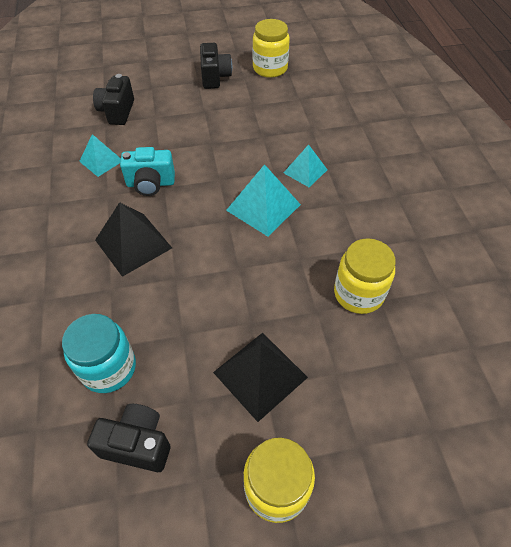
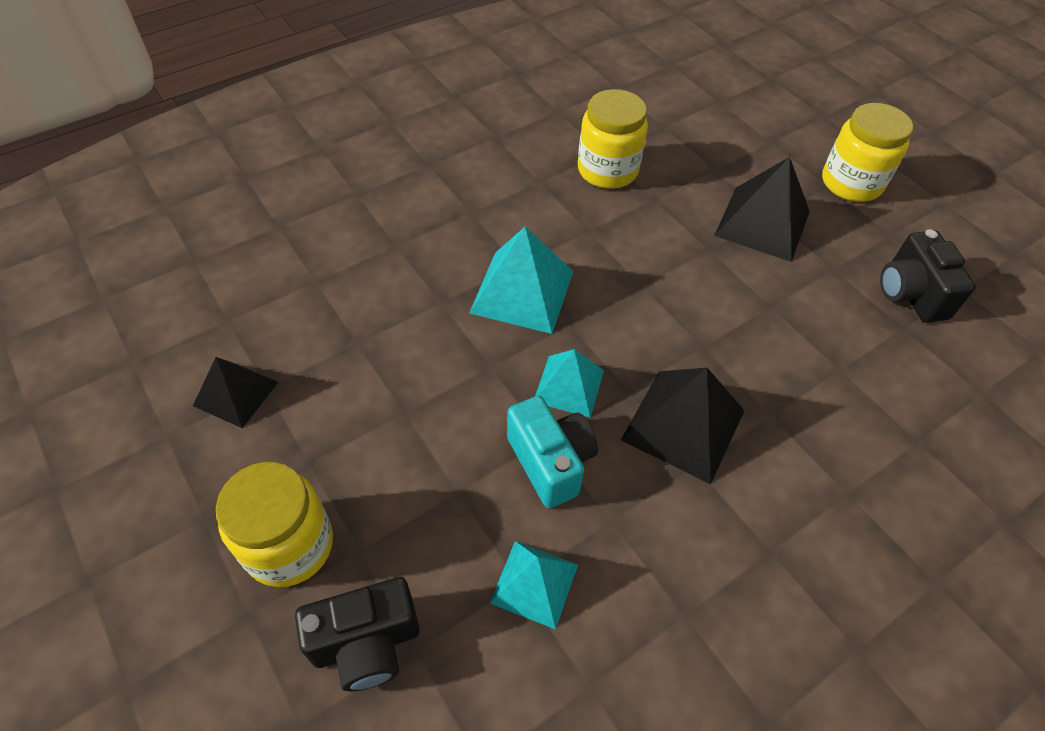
camera: 115 degrees left, 0 degrees up
turquoise jar [62,314,136,393] -> none
black camera [200,43,232,89] -> none
yellow jar [252,19,290,78] -> yellow jar moved to [216,462,333,587]
turquoise pyramid [284,144,327,187] -> turquoise pyramid moved to [535,349,604,418]
none -> black pyramid [193,357,278,428]

